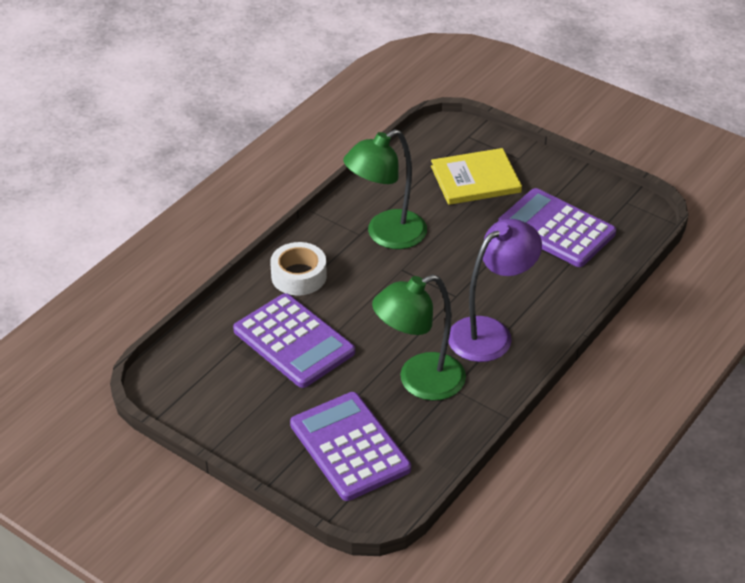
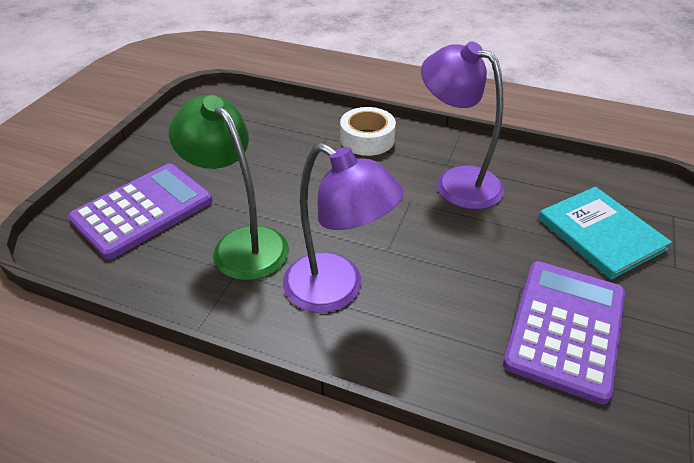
camera: 75 degrees right, 0 degrees up
purple calculator [233,293,355,388] -> none
green lamp [343,129,427,249] -> purple lamp [421,41,504,209]
yellow book [431,148,522,205] -> turquoise book [538,187,672,280]

